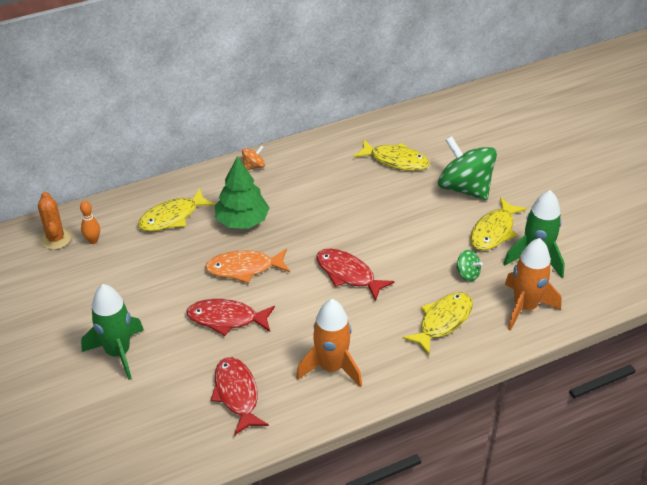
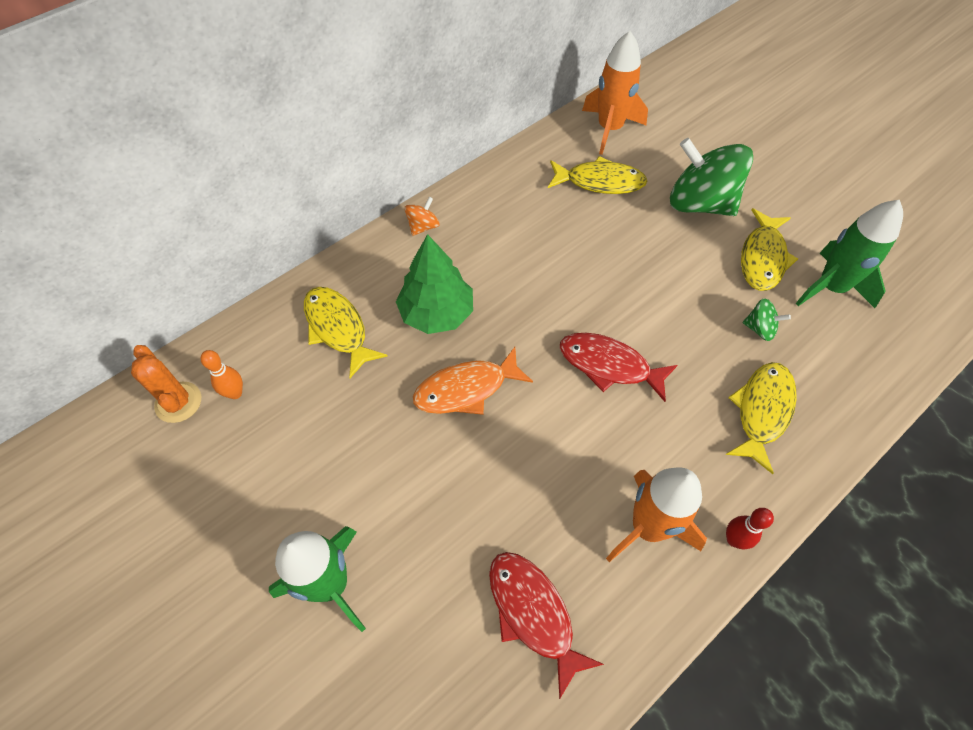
camera: 15 degrees left, 15 degrees up
yellow fish [138,188,215,231] -> yellow fish turned 105 degrees clockwise [304,287,387,378]
red fish [186,299,275,336] -> none
orange rocket [505,238,561,331] -> orange rocket moved to [582,31,648,155]
none -> red bowling pin [726,508,774,549]

